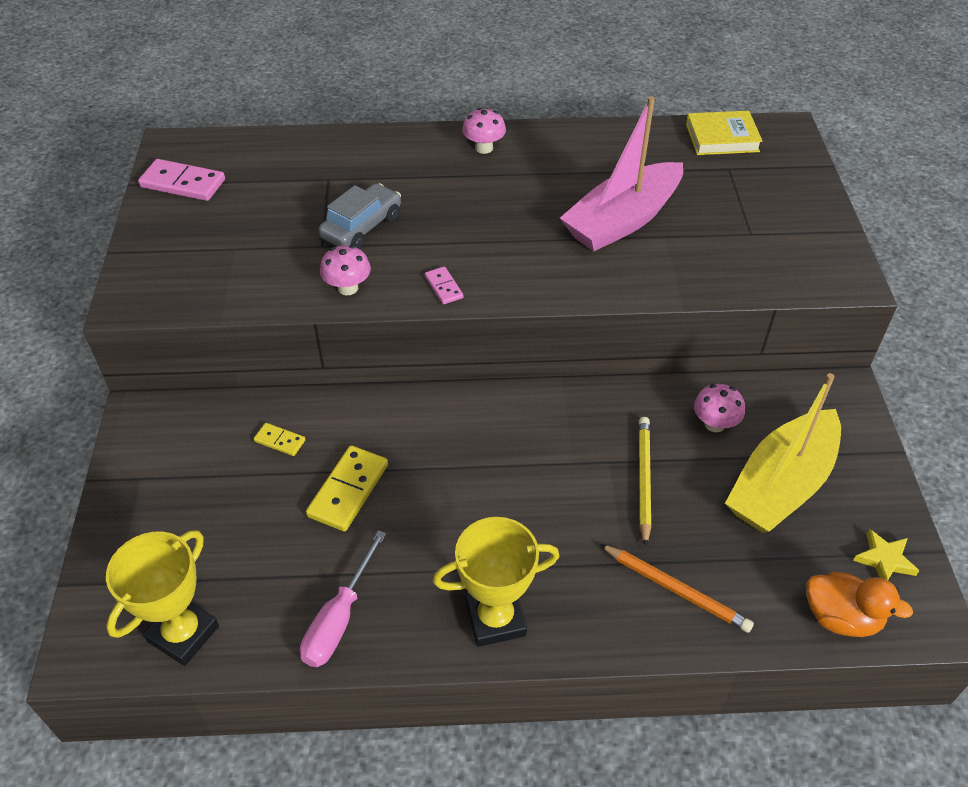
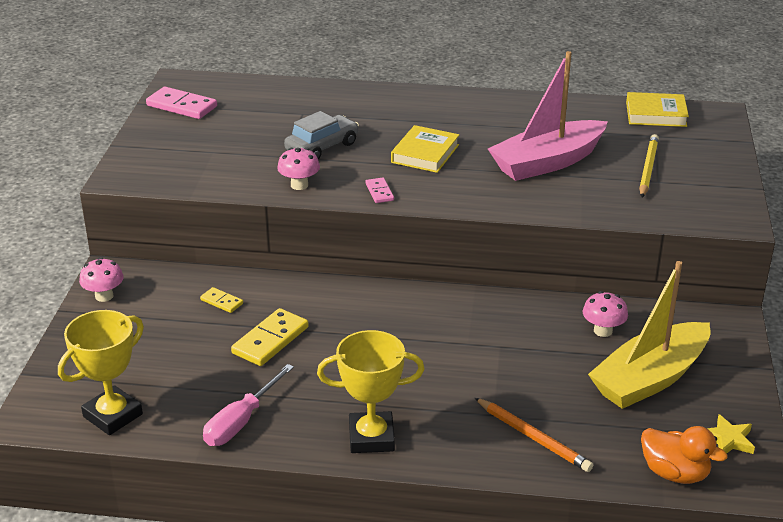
camera: 10 degrees right, 15 degrees down
pink mushroom [462,108,506,154] -> pink mushroom moved to [79,257,124,302]
yellow pencil [638,417,651,547] -> yellow pencil moved to [639,134,659,198]
none -> yellow book [391,125,459,173]

